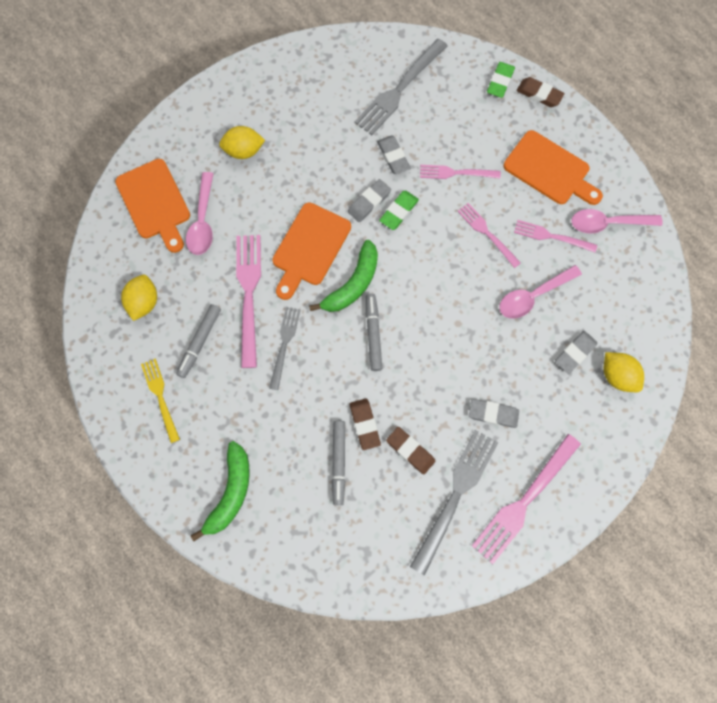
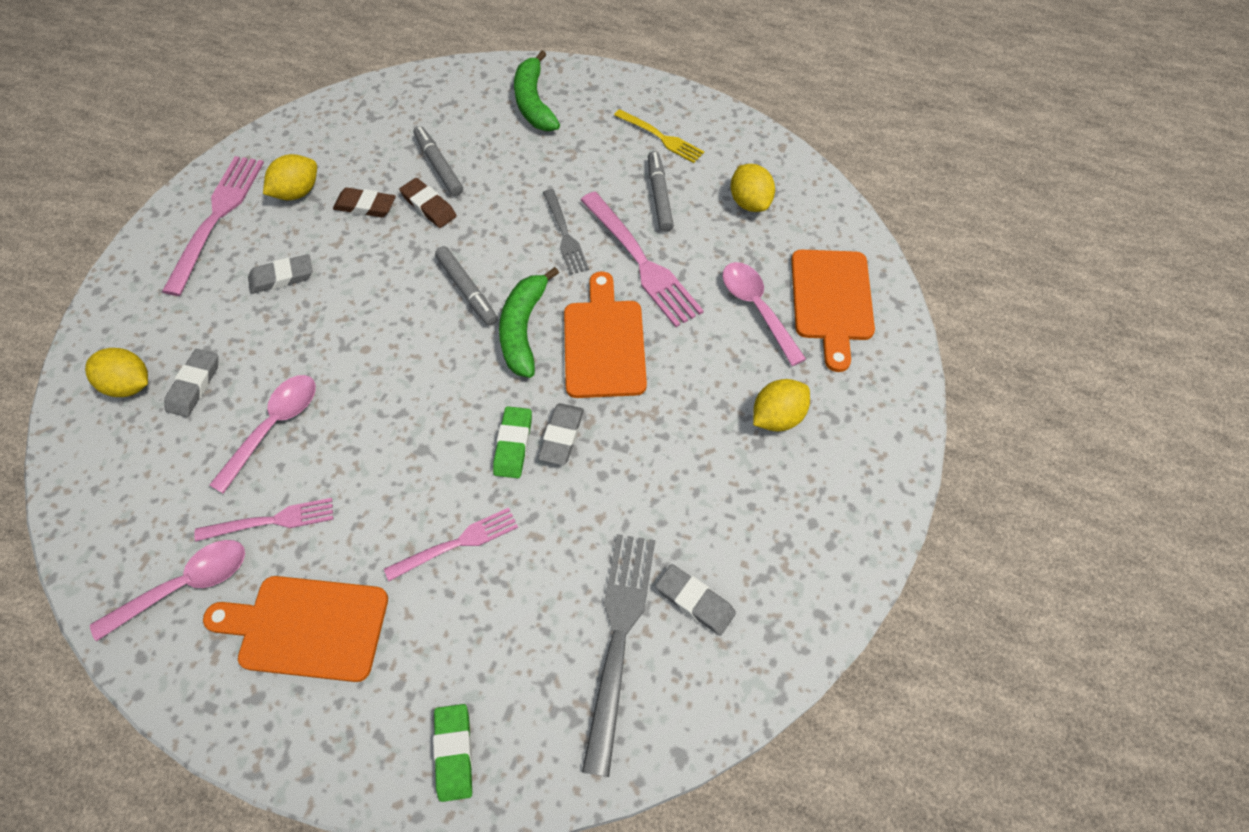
camera: 150 degrees right, 15 degrees down
orange cutting board [115,159,190,253] -> orange cutting board turned 120 degrees counterclockwise [791,250,875,372]
grey eraser [377,135,411,174] -> grey eraser moved to [656,564,736,636]
grey fork [410,430,498,575] -> yellow lemon [263,154,317,200]
pink fork [457,203,521,268] -> none
brown eraser [517,77,564,107] -> none

